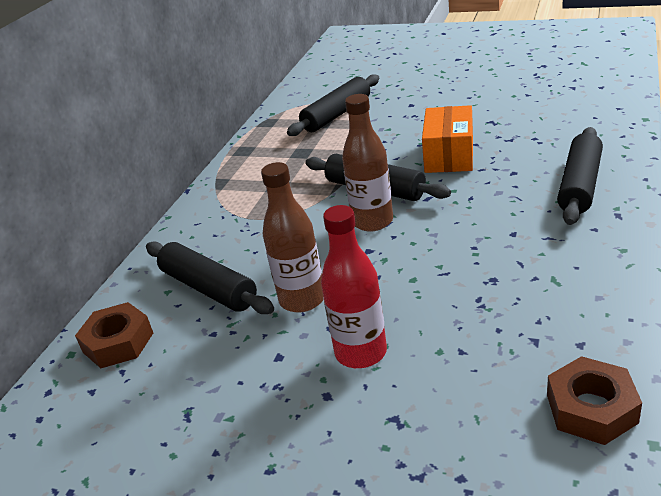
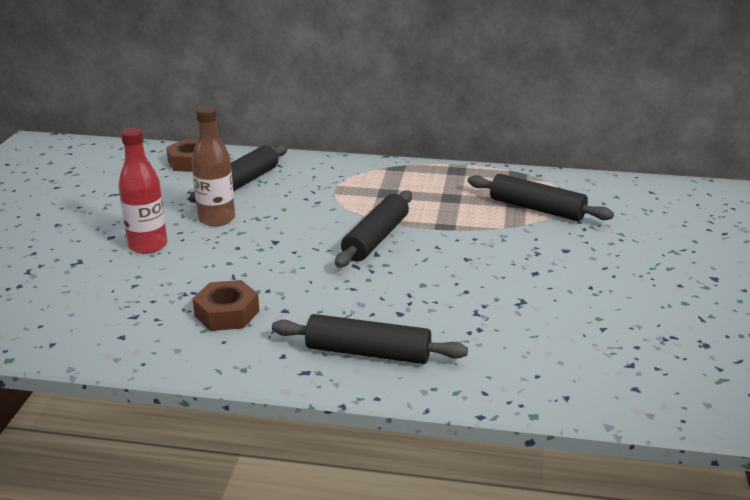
camera: 75 degrees right, 5 degrees down
brown bottle [342,94,393,232] -> none
orange box [422,105,473,173] -> none
brown nut [547,356,642,445] -> brown nut moved to [193,280,259,331]

